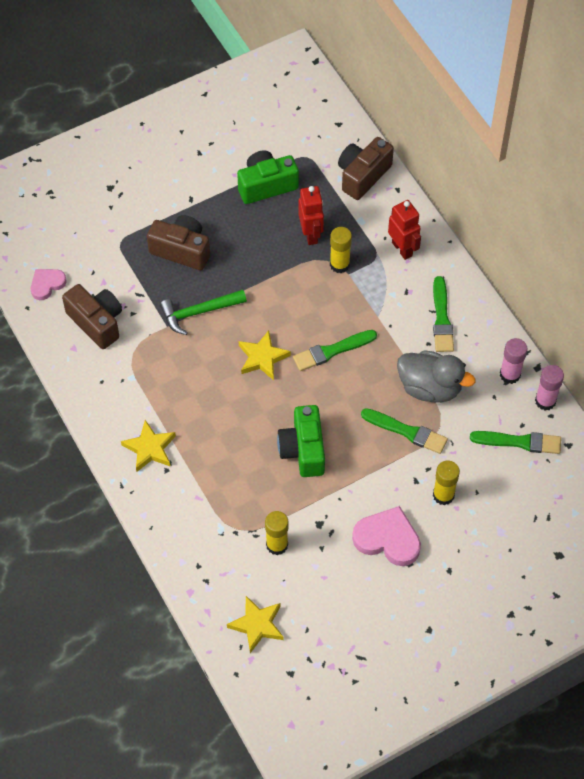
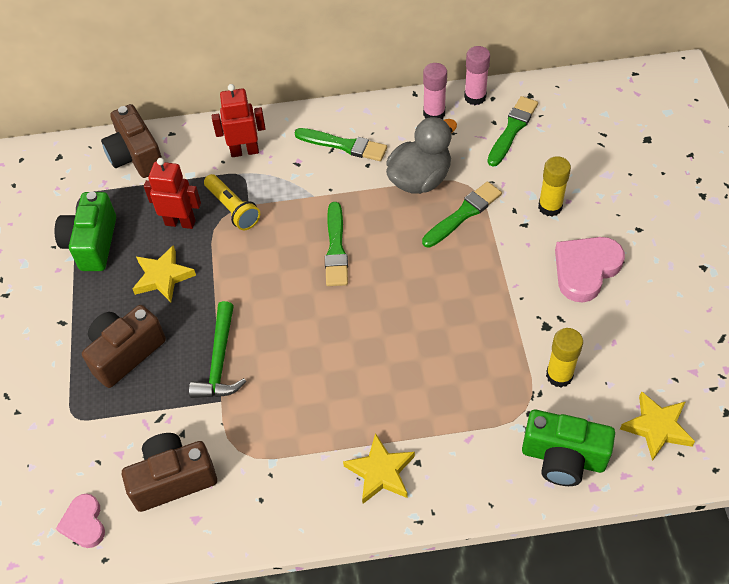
camera: 65 degrees left, 5 degrees down
yellow star [239,330,291,380] -> yellow star moved to [133,245,196,302]
green camera [277,405,325,477] -> green camera moved to [522,410,615,486]
yellow glue stick [330,227,352,273] -> yellow flashlight [204,174,260,230]

